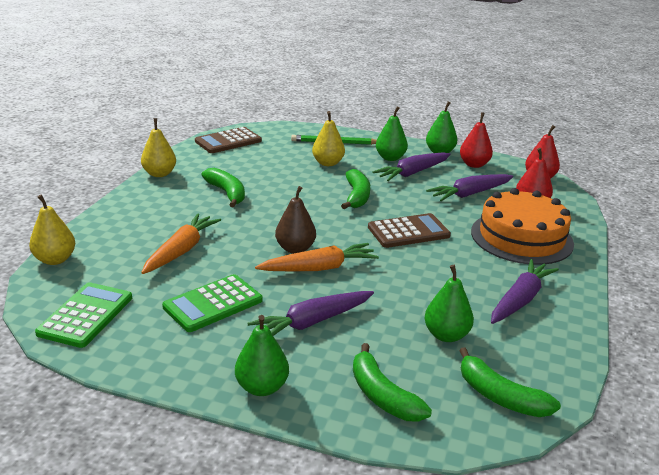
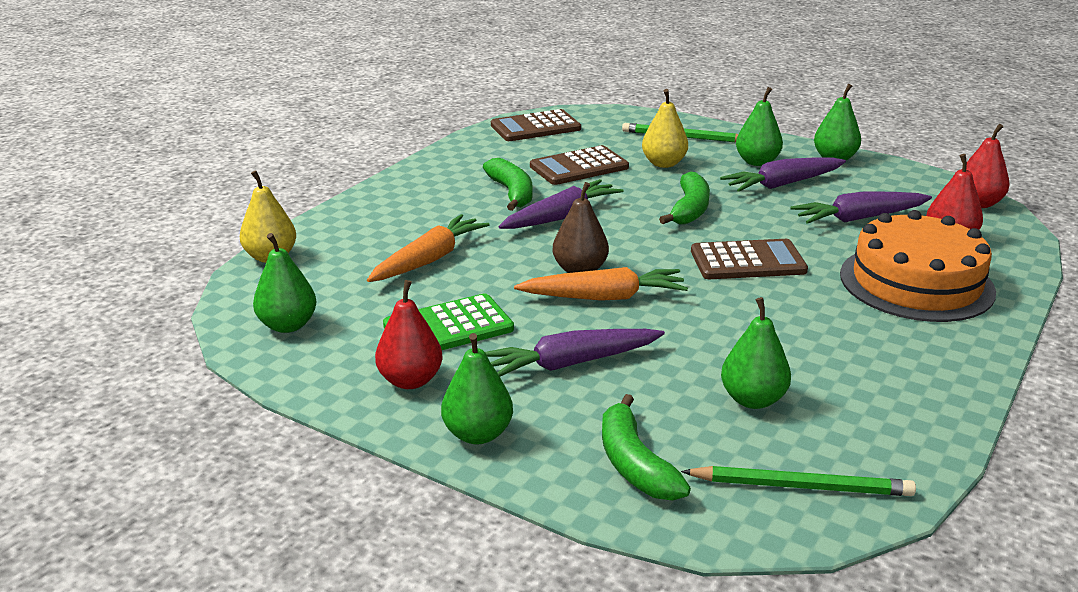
camera: 15 degrees right, 0 degrees up
green calculator [35,282,132,348] -> green pear [253,233,316,333]
yellow pear [141,118,176,177] -> none
green banana [459,347,561,417] -> green pencil [681,466,916,496]
red pear [460,112,493,168] -> red pear moved to [375,280,443,389]
purple carrot [491,259,559,324] -> purple carrot moved to [498,179,623,229]
none -> brown calculator [530,145,629,185]

